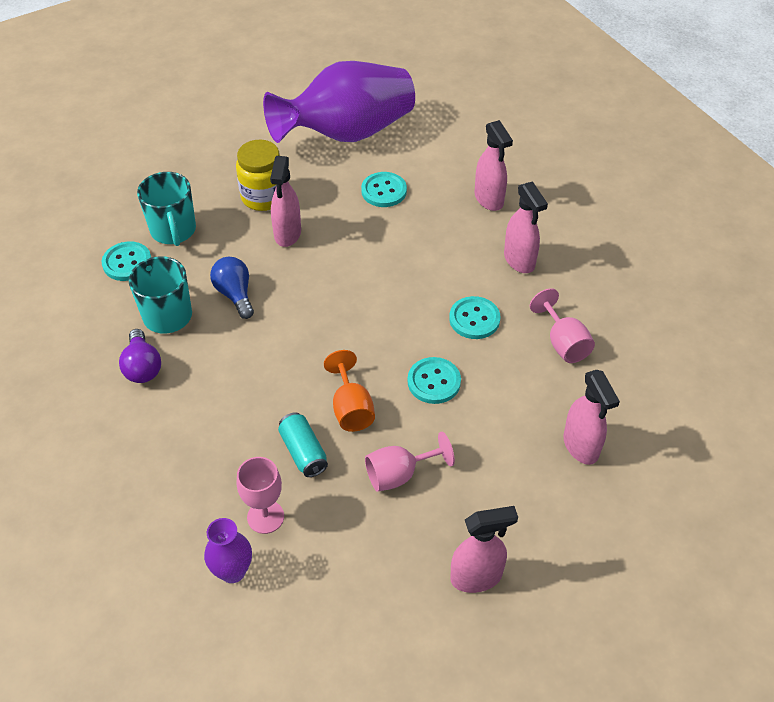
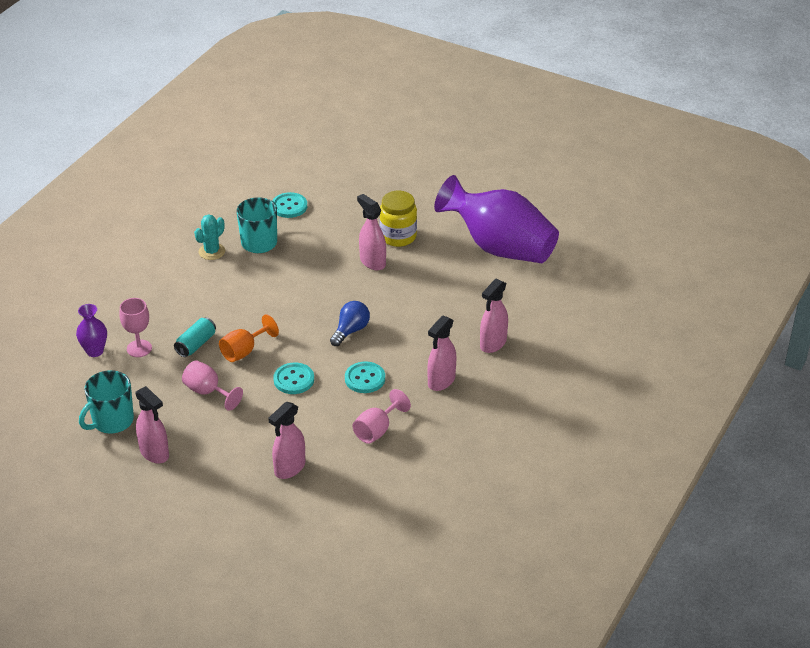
camera: 60 degrees right, 10 degrees down
purple light bulb [119,329,161,383] -> turquoise cactus [194,214,225,260]
turquoise mug [137,172,196,246] -> turquoise mug moved to [79,370,134,434]
blue light bulb [210,257,254,319] -> blue light bulb moved to [330,301,370,346]
pink spray bottle [270,156,301,247] -> pink spray bottle turned 75 degrees clockwise [357,194,386,271]
turquoise button [361,172,407,207] -> none

